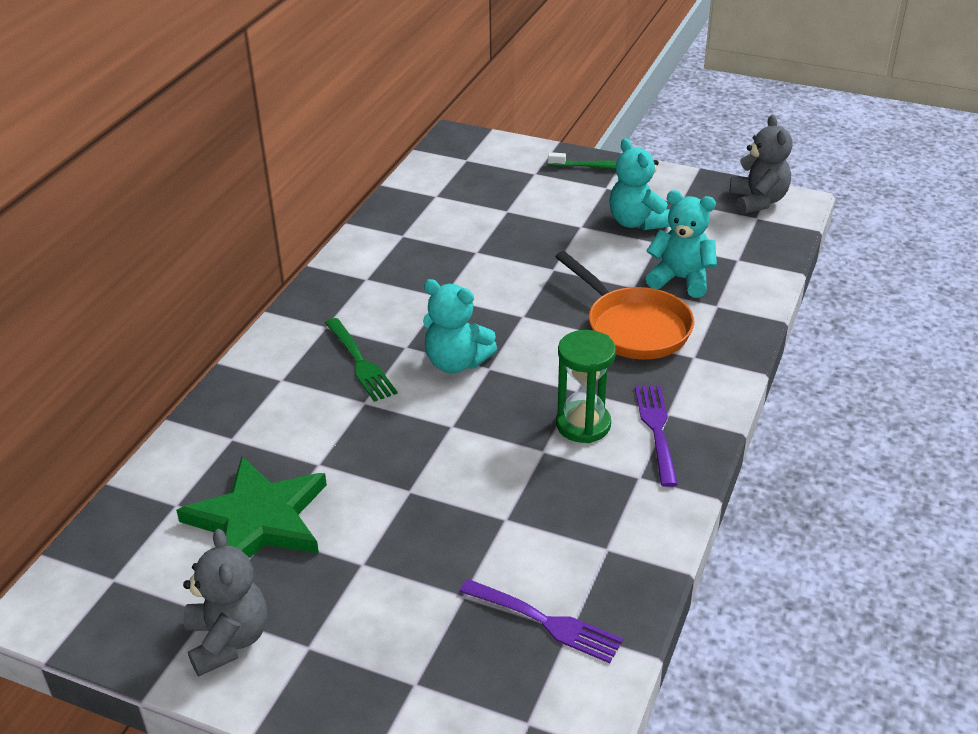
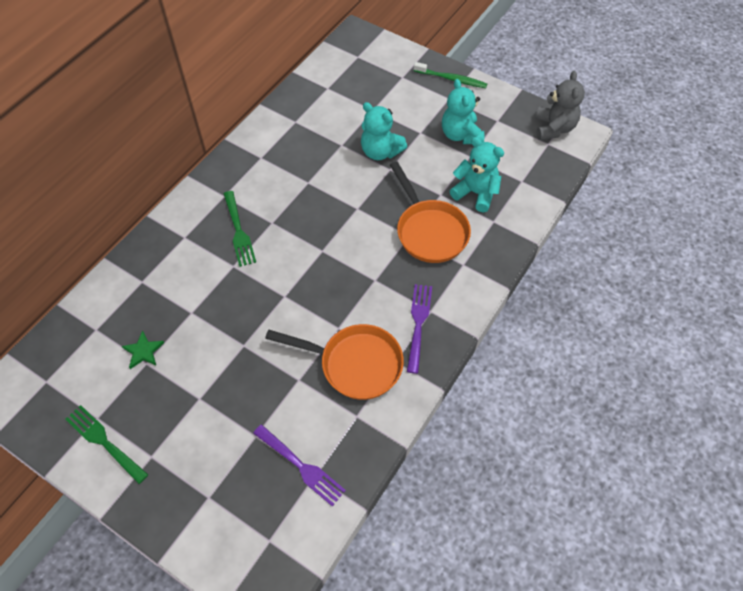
camera: 10 degrees right, 20 degrees up
green star [176,456,327,558] -> green star [122,331,164,369], size x0.42
grey teddy bear [183,529,267,676] -> green fork [65,405,149,484]
turquoise teddy bear [423,279,497,373] -> turquoise teddy bear moved to [361,102,407,160]
green hourglass [556,330,616,443] -> none
none -> orange pan [265,324,404,400]

